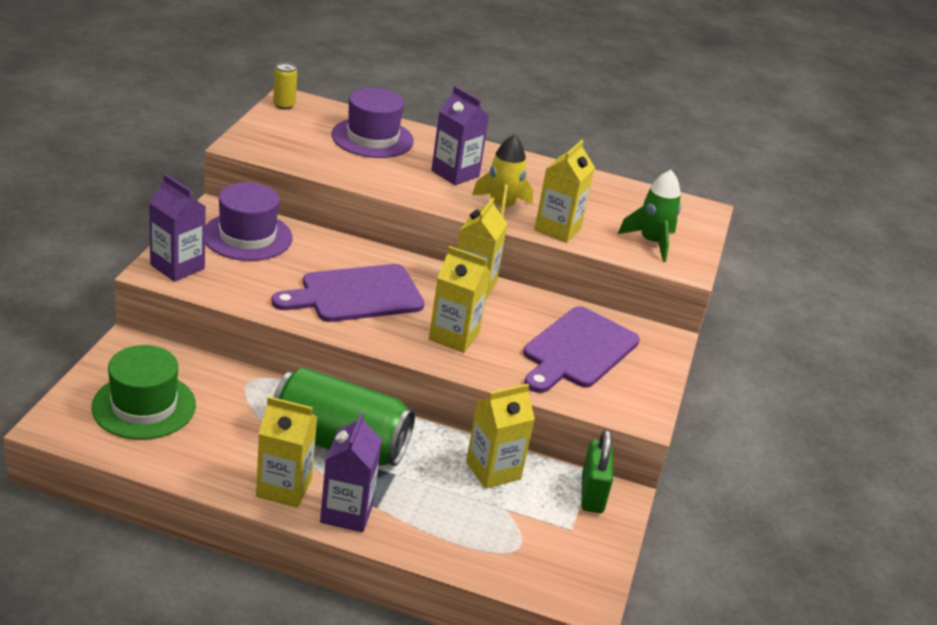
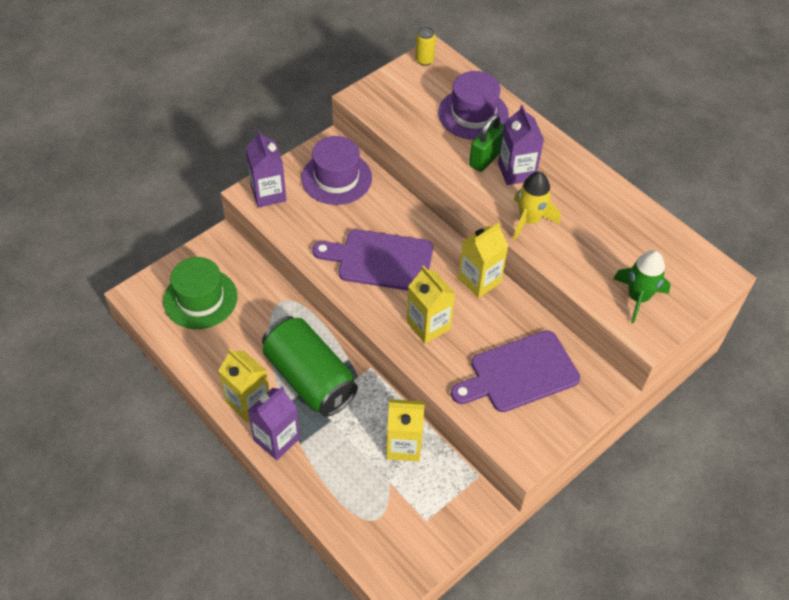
camera: 35 degrees right, 20 degrees up
yellow carton [534,140,595,243] -> none
green padlock [581,429,613,513] -> green padlock moved to [469,114,504,172]

